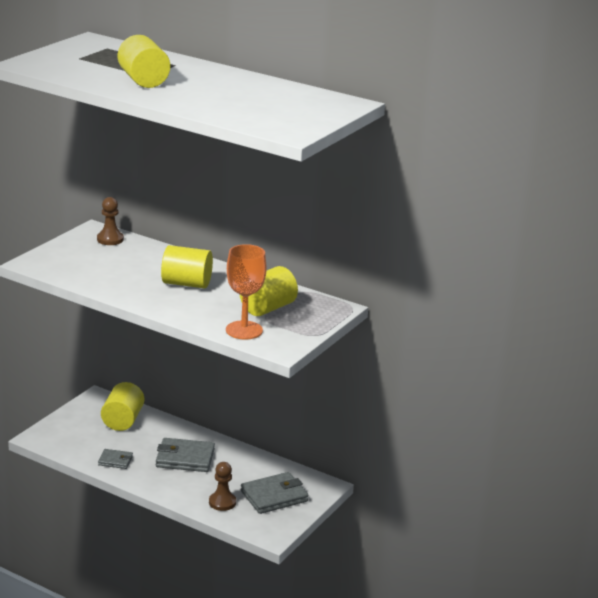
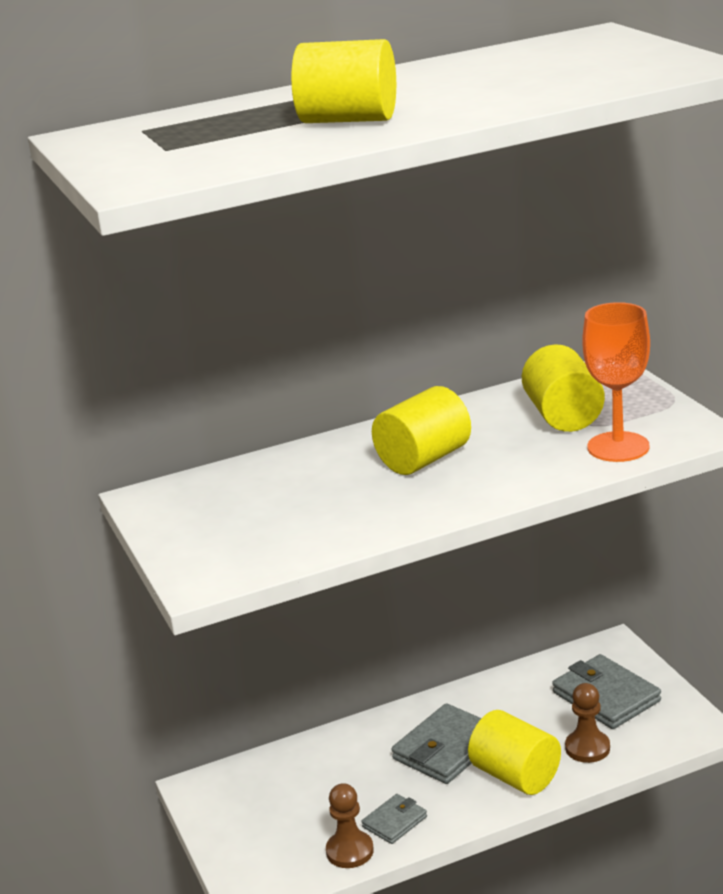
camera: 50 degrees left, 0 degrees up
brown pawn [97,197,124,245] -> brown pawn moved to [326,783,374,868]
yellow cylinder [101,382,144,431] -> yellow cylinder moved to [468,710,561,795]
grey wallet [241,472,308,514] -> grey wallet turned 45 degrees counterclockwise [552,654,661,729]

